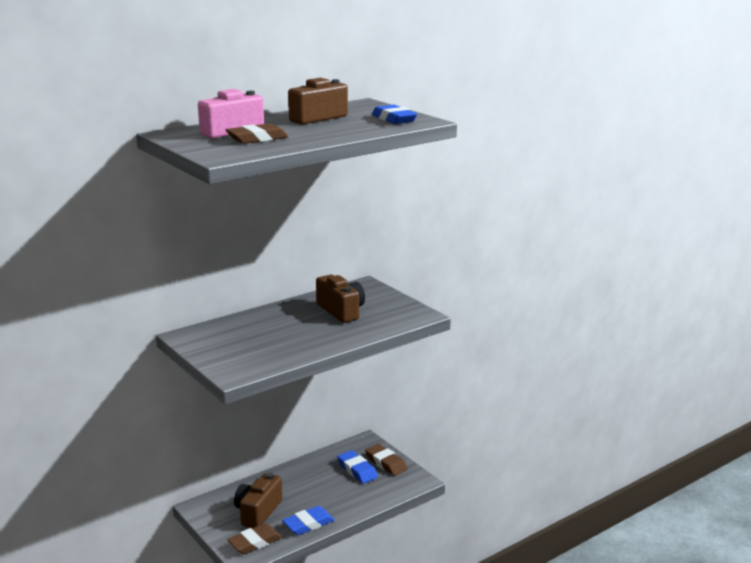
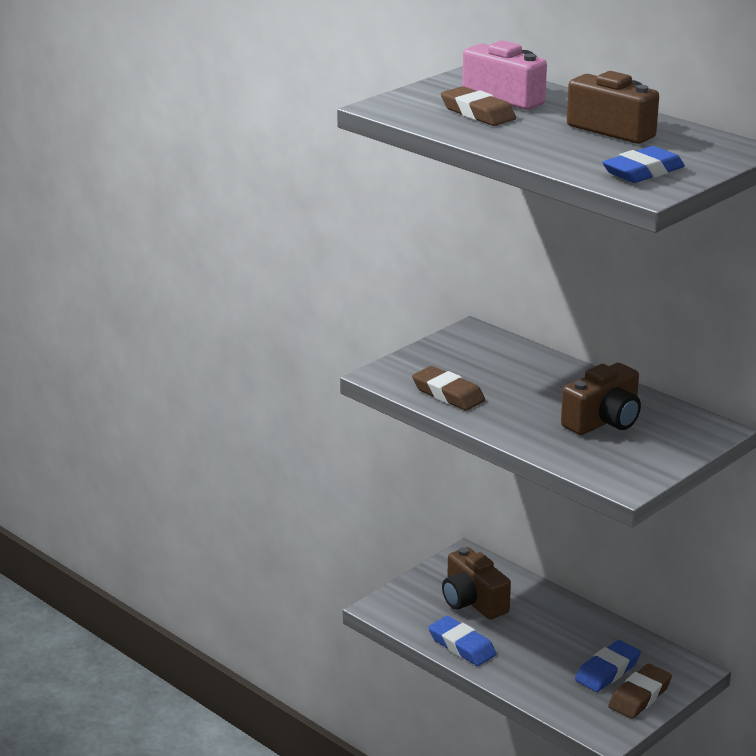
camera: 80 degrees right, 5 degrees up
brown eraser [227,523,282,554] -> brown eraser moved to [412,366,485,411]
brown camera [234,473,282,528] -> brown camera turned 135 degrees counterclockwise [442,547,511,619]

